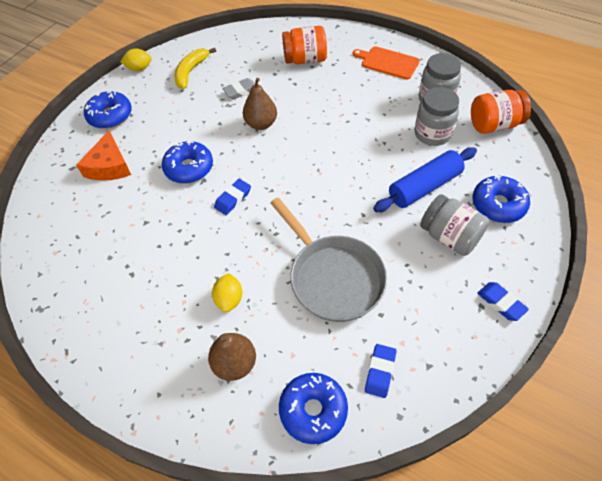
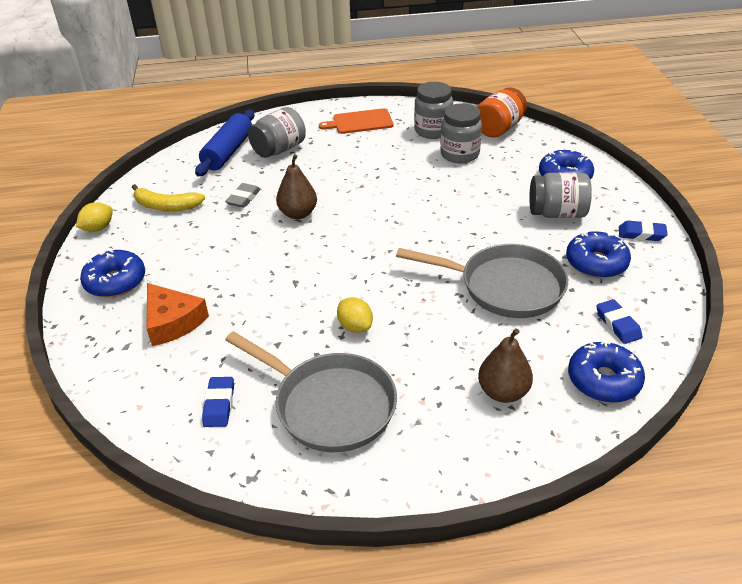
camera: 40 degrees left, 15 degrees down
blue donut [162,140,213,184] -> blue donut moved to [566,231,631,278]
yellow banana [174,48,216,89] -> yellow banana turned 60 degrees counterclockwise [132,184,205,211]
yellow lemon [212,273,242,312] -> yellow lemon moved to [337,297,373,333]
blue eraser [214,179,251,215] -> blue eraser moved to [202,377,234,427]
orange jar [282,26,327,64] -> grey jar [248,107,306,158]
blue rolling pin [373,147,477,212] -> blue rolling pin moved to [195,110,254,177]
none -> grey pan [225,331,397,452]

